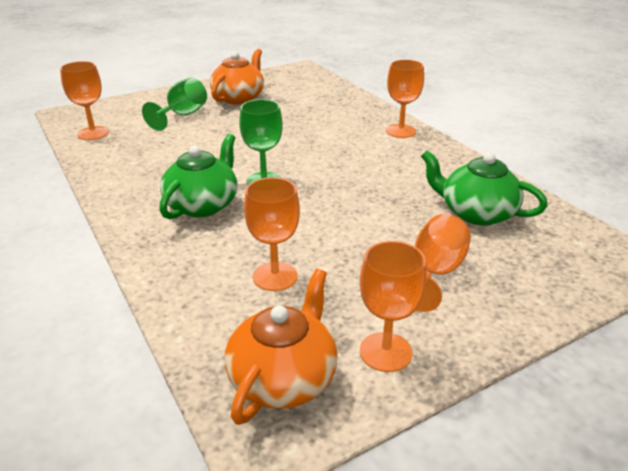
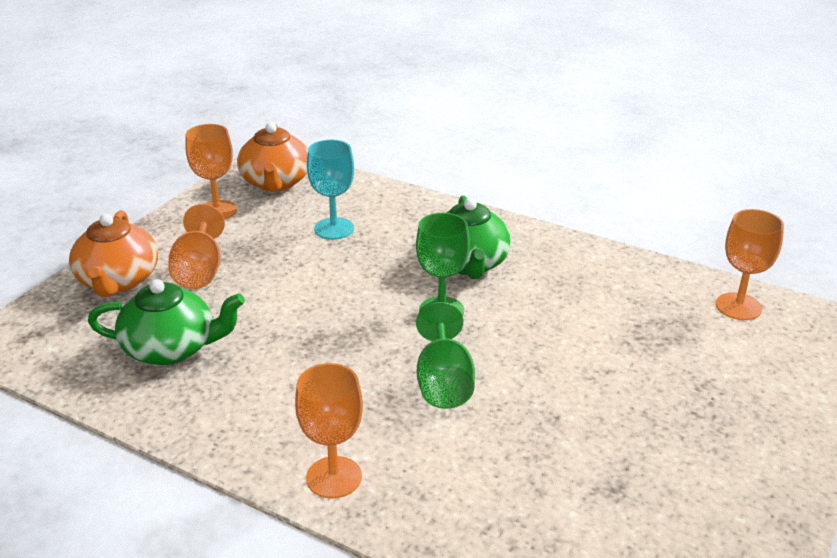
camera: 150 degrees right, 0 degrees up
green goblet [142,78,207,131] -> green goblet moved to [416,302,475,409]
orange teapot [210,49,264,105] -> orange teapot moved to [69,210,158,297]
orange goblet [244,177,300,291] -> turquoise goblet [307,140,354,240]

